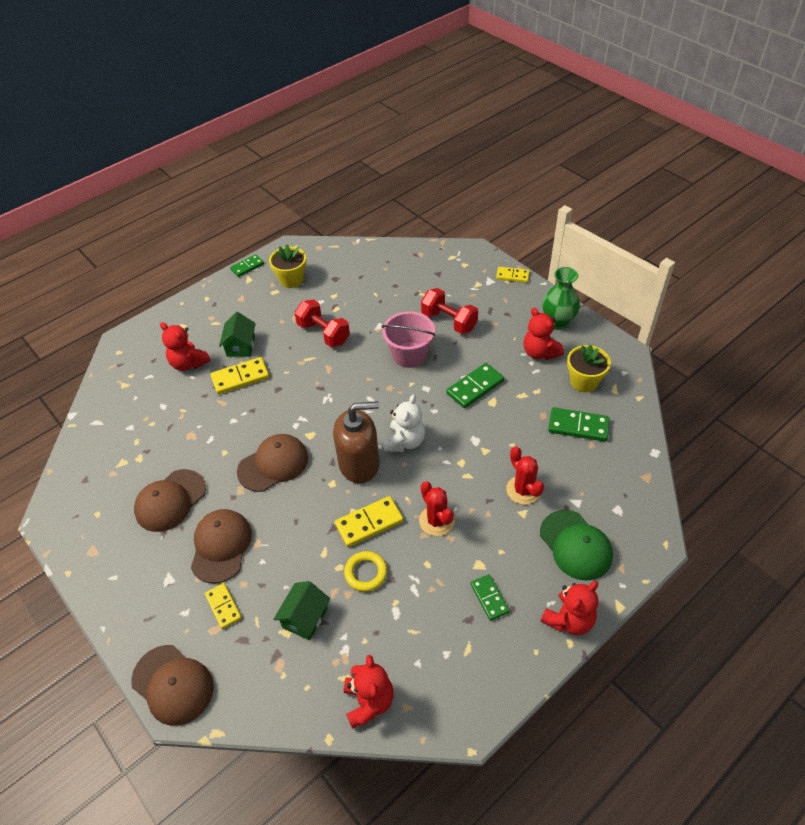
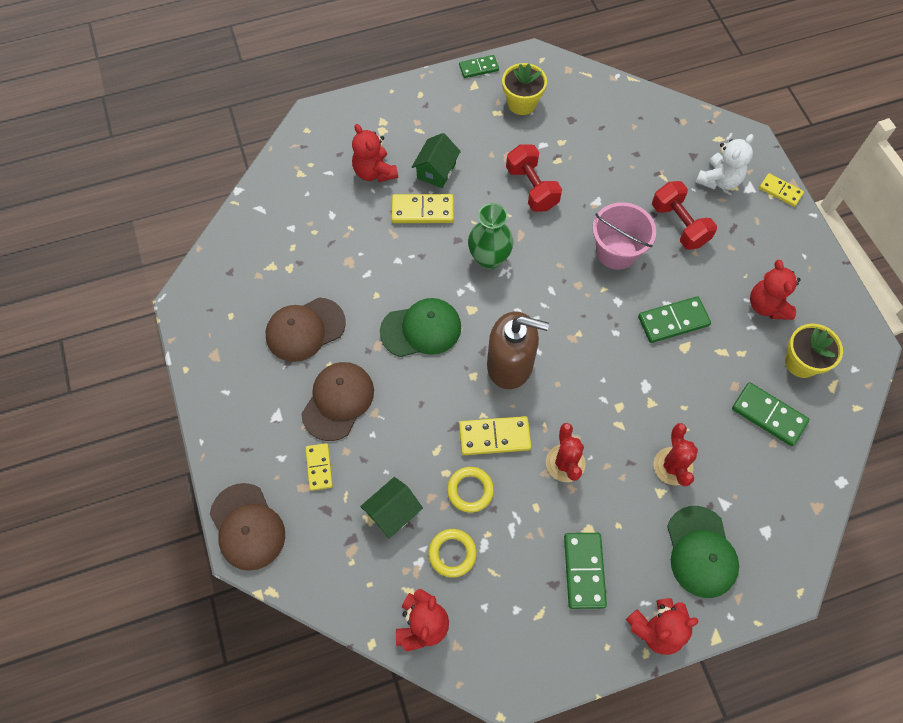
camera: 20 degrees right, 15 degrees up
brown cap [237,434,308,492] -> green cap [380,298,461,357]
white teddy bear [384,394,425,452] -> white teddy bear moved to [696,134,754,190]
green domino [471,574,509,621] -> green domino [564,533,607,609], size x1.53
green vase [543,267,580,330] -> green vase moved to [468,203,513,269]
none -> yellow ring [428,529,477,577]

